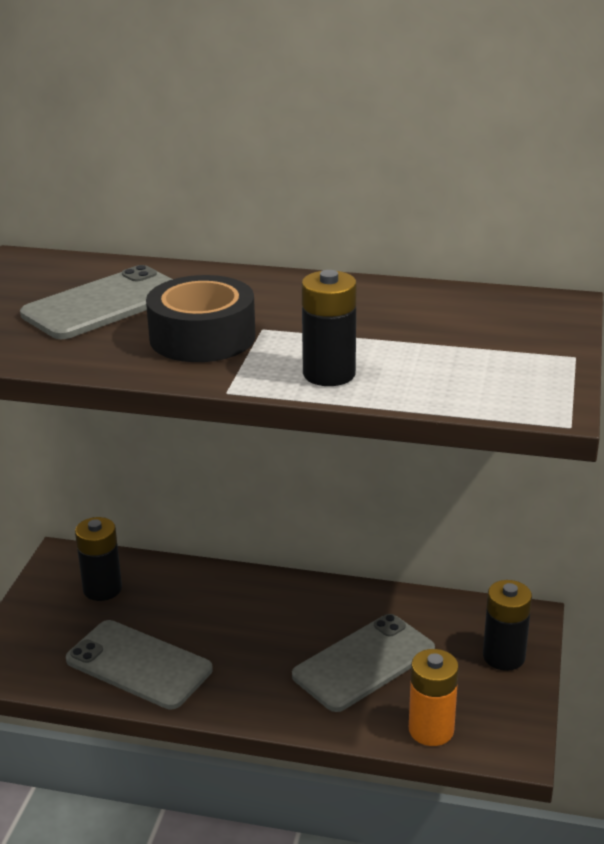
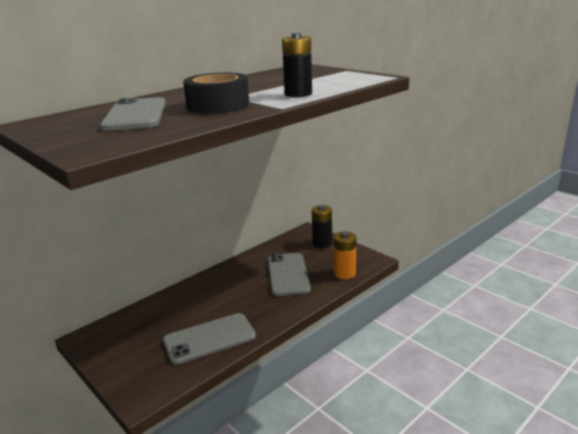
camera: 55 degrees left, 5 degrees down
black battery [75,517,122,601] -> none

